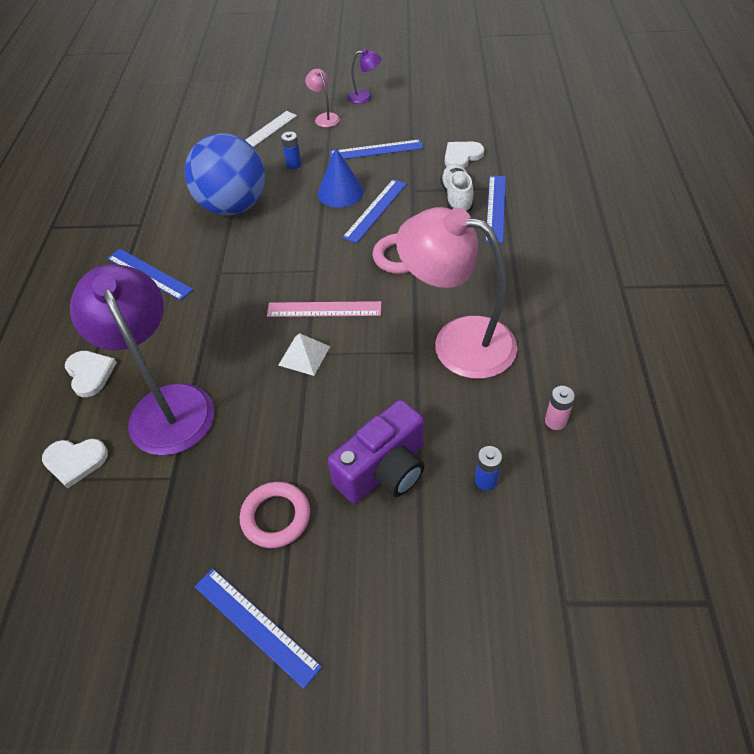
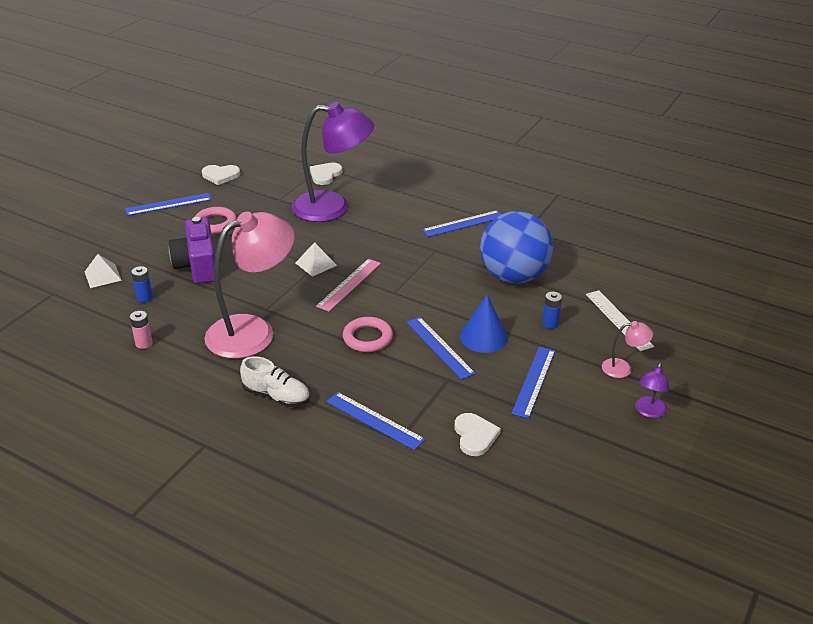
camera: 115 degrees right, 15 degrees down
white heart [65,351,117,397] -> white heart moved to [202,165,240,185]
white shoe [440,163,474,212] -> white shoe moved to [240,356,310,407]
none -> white pyramid [85,254,122,288]

